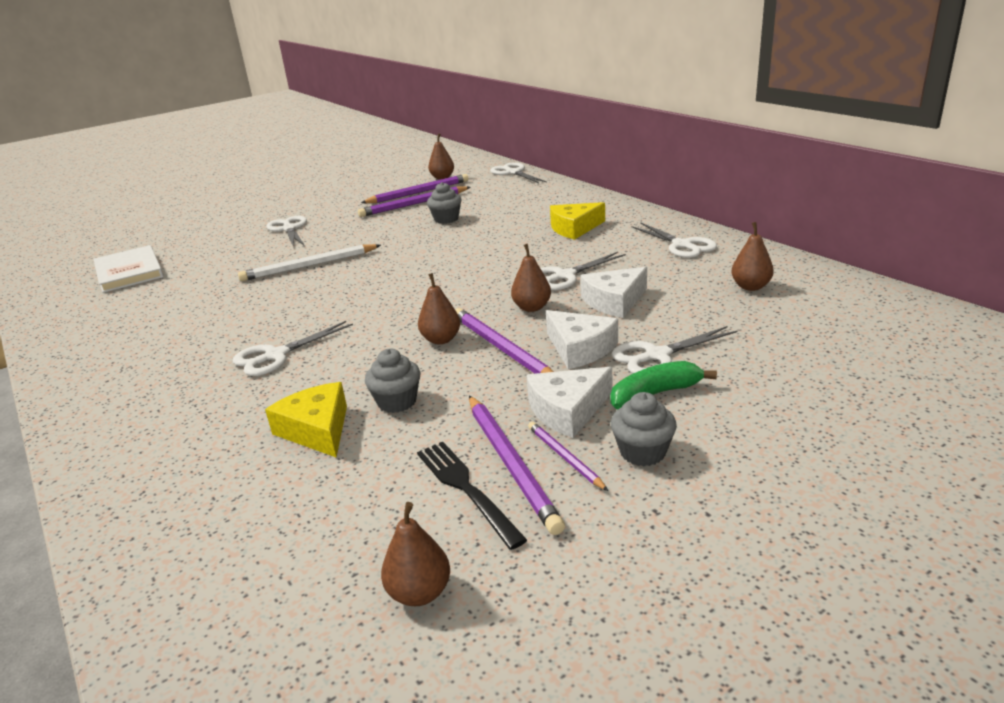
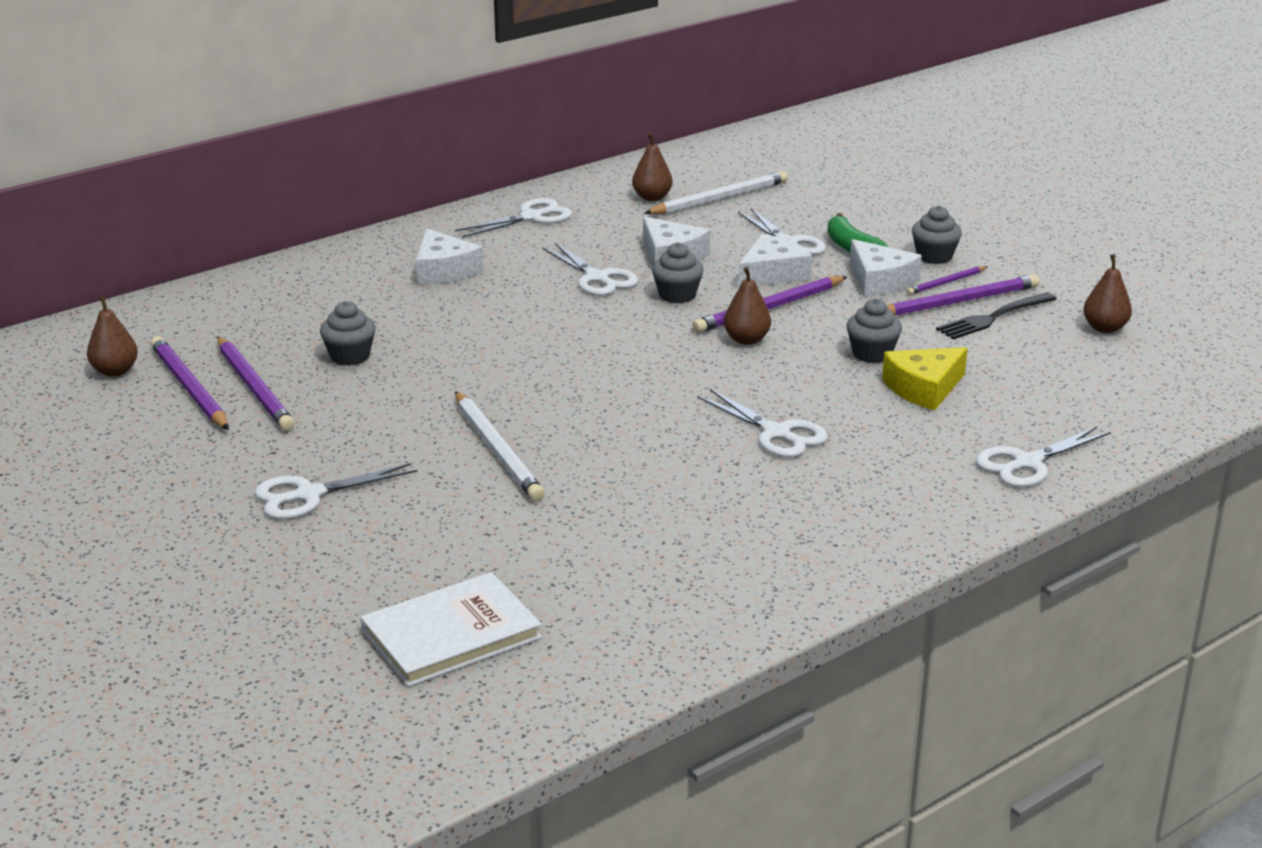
camera: 95 degrees left, 0 degrees up
white scissors [490,162,547,183] -> white scissors moved to [976,426,1111,487]
brown pear [511,244,551,312] -> grey cupcake [652,242,704,303]
yellow cheese [550,202,605,240] -> white cheese [416,228,483,284]
none -> white pencil [644,171,788,214]

